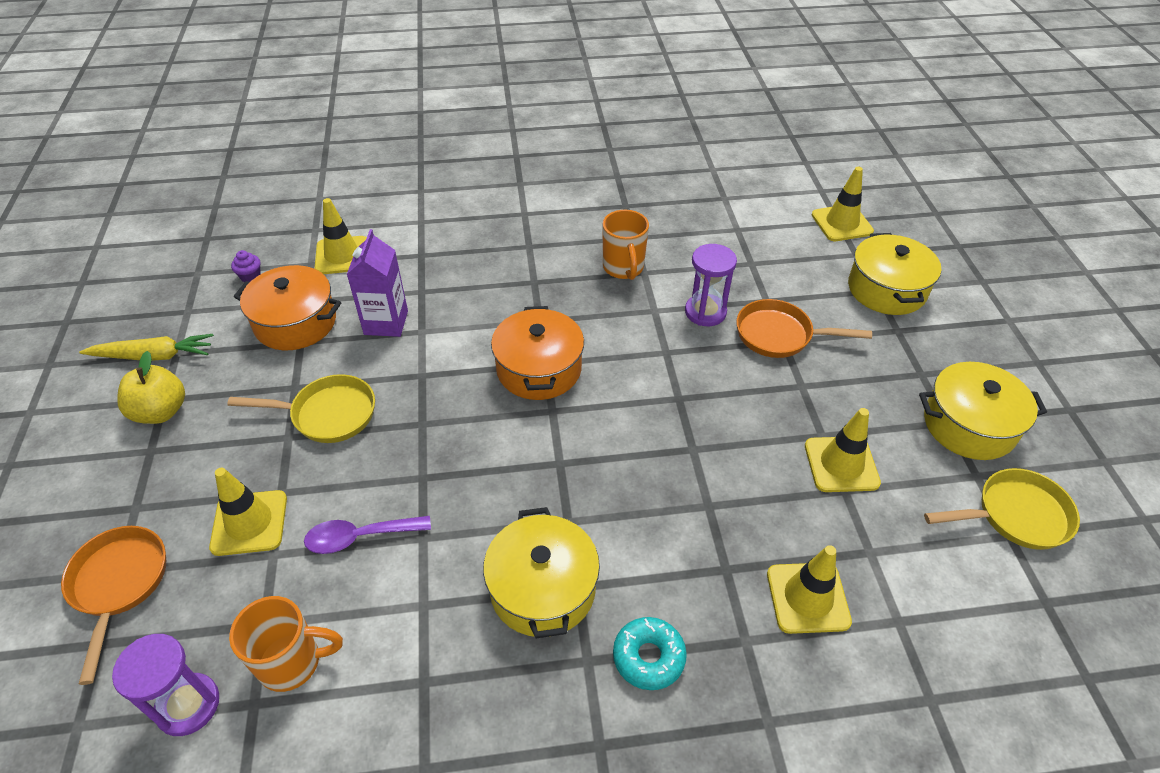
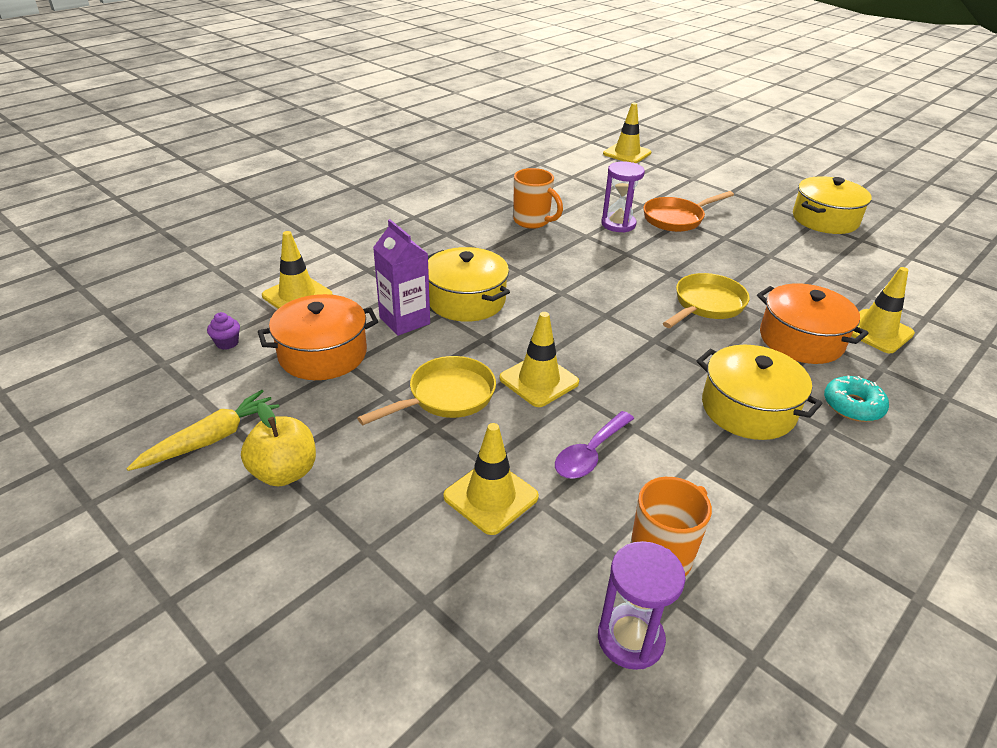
camera: 40 degrees left, 10 degrees down
orange pan [61,526,166,685] -> none
orange pot [491,306,584,400] -> orange pot moved to [757,283,869,364]
yellow traffic cone [805,408,881,492] -> yellow traffic cone moved to [500,312,579,407]
yellow pot [848,233,941,315] -> yellow pot moved to [428,247,510,322]
yellow pan [924,468,1080,550] -> yellow pan moved to [663,273,750,328]

